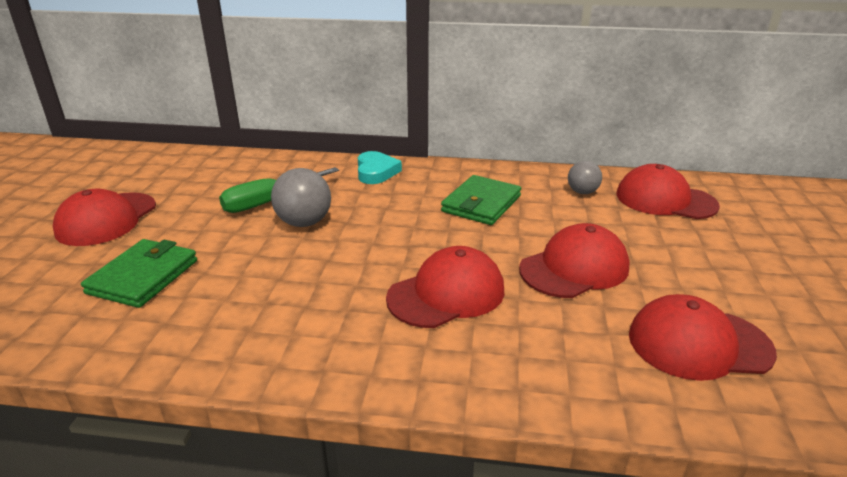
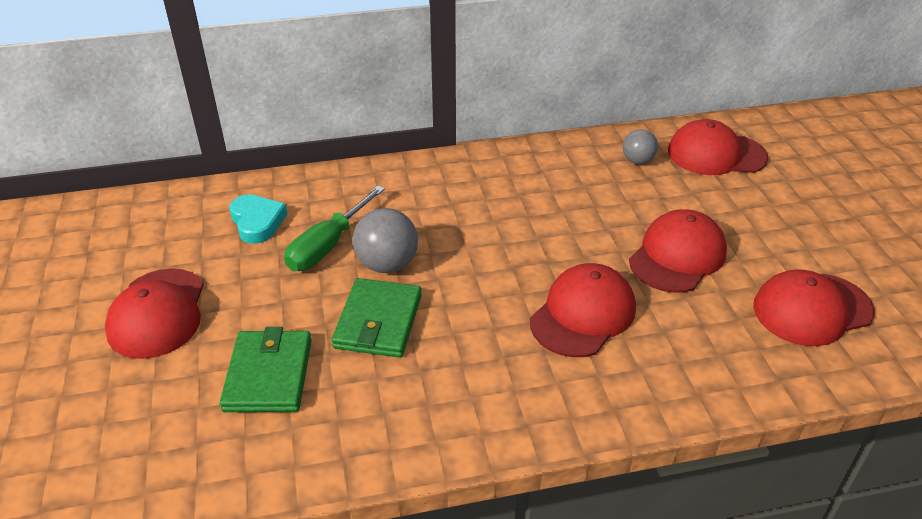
camera: 20 degrees left, 10 degrees up
turquoise heart [358,151,402,184] -> turquoise heart moved to [230,194,287,244]
green wallet [441,175,521,225] -> green wallet moved to [332,278,422,358]

